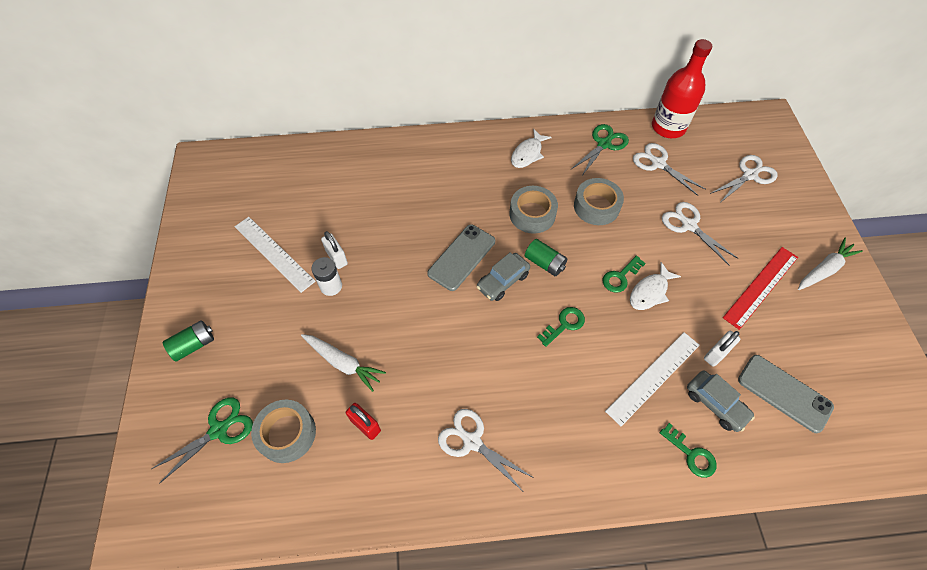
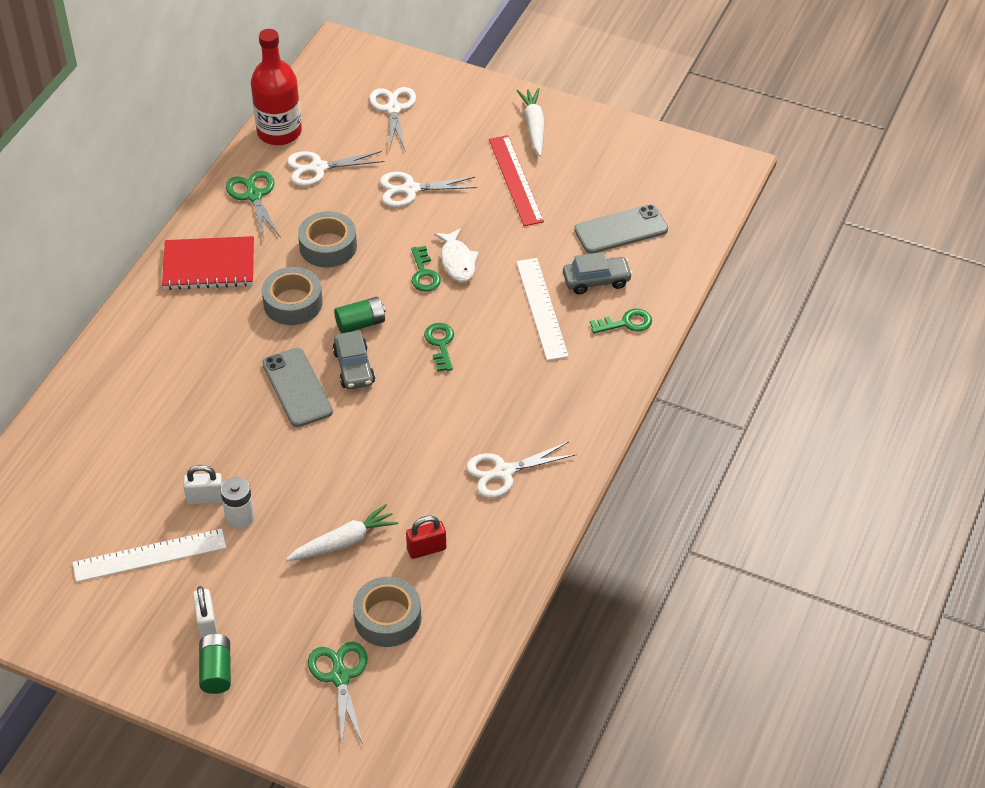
camera: 60 degrees left, 10 degrees down
white fish [511,129,552,168] -> red notebook [162,236,254,290]
white padlock [704,331,740,367] -> white padlock moved to [193,586,217,638]

